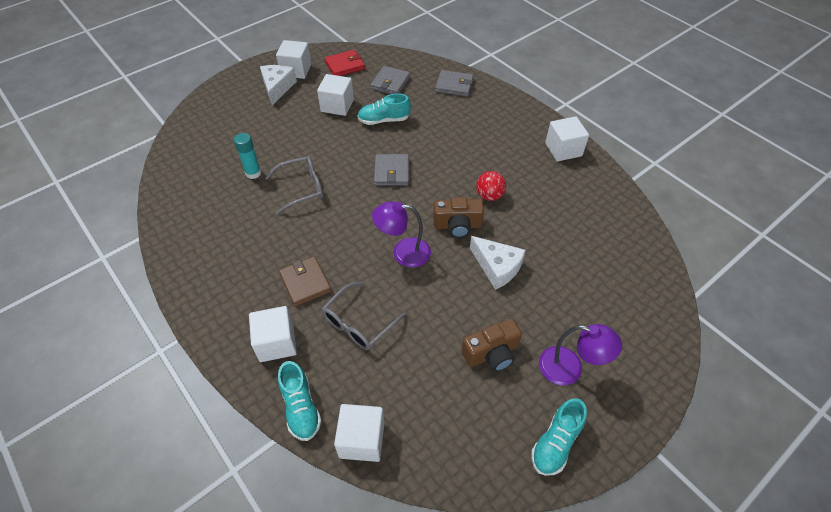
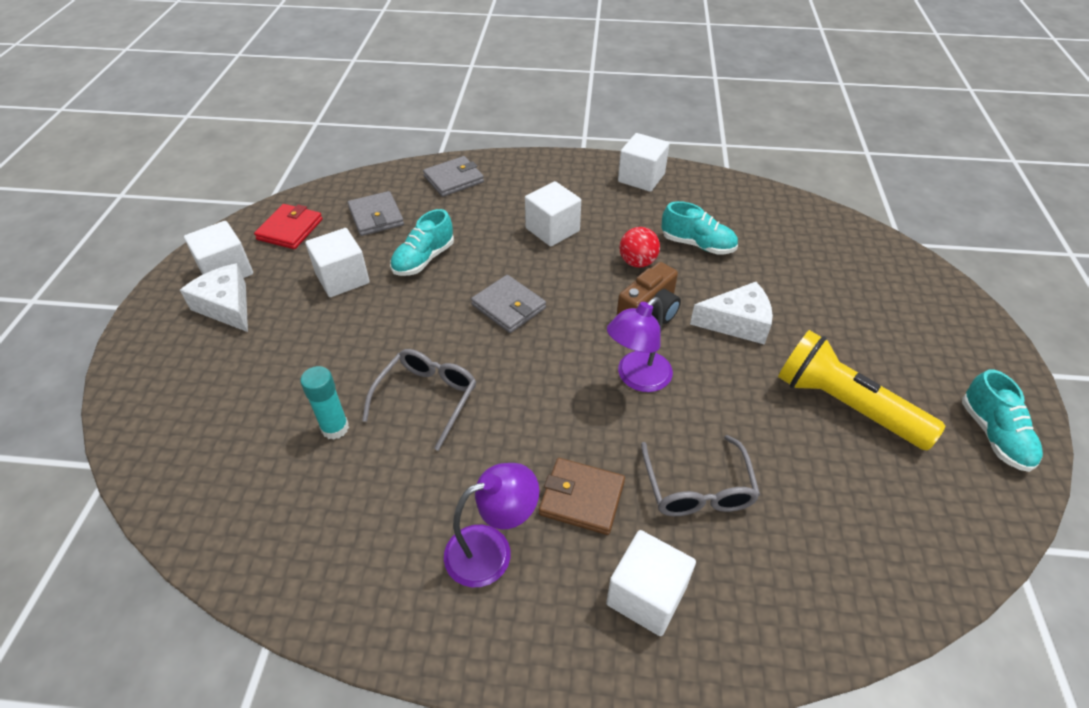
camera: 45 degrees left, 5 degrees down
turquoise shoe [278,361,322,441] -> turquoise shoe moved to [661,201,738,255]
white cube [334,404,384,462] -> white cube moved to [525,181,581,247]
brown camera [461,318,522,372] -> yellow flashlight [778,330,945,450]
purple lamp [539,324,622,385] -> purple lamp moved to [444,463,539,587]

